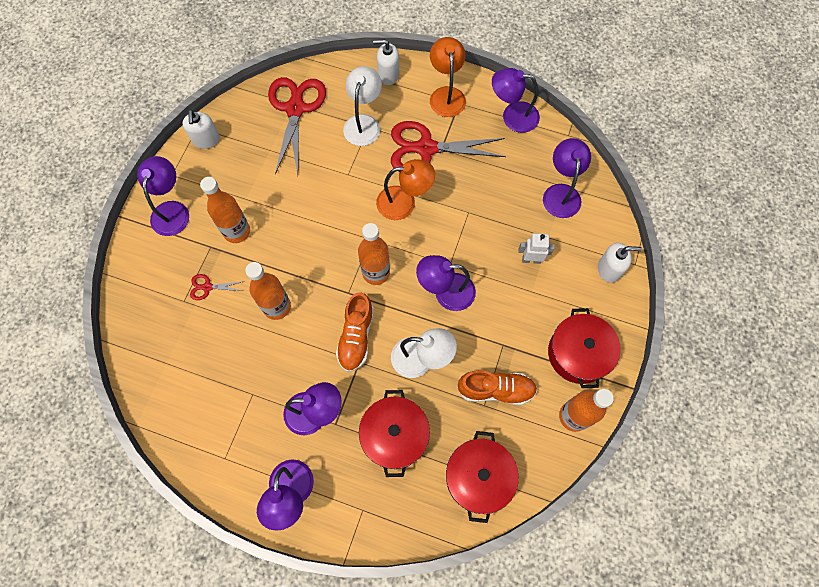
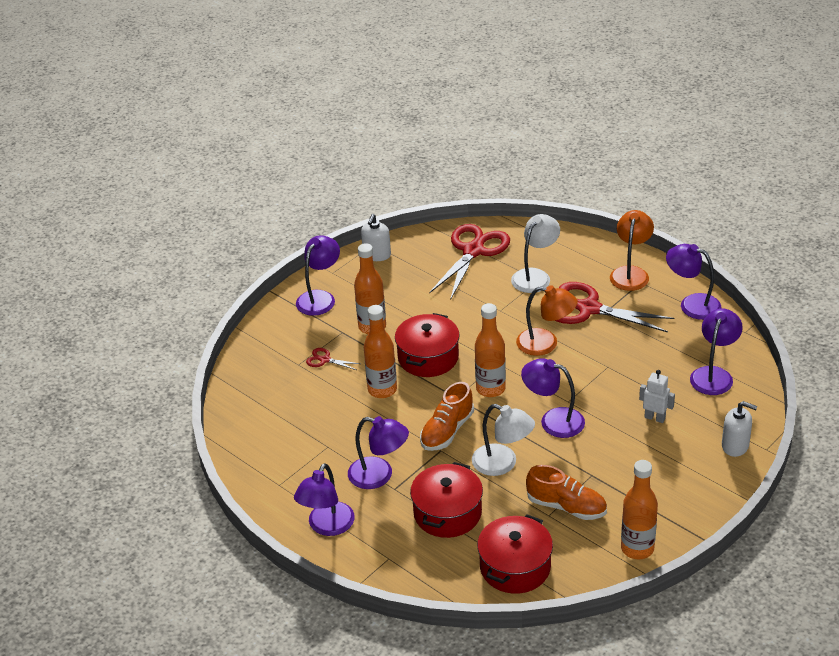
camera: 25 degrees right, 30 degrees down
white soap dispenser [373,39,399,85] -> none
red pot [548,308,621,388] -> red pot moved to [395,313,460,377]

